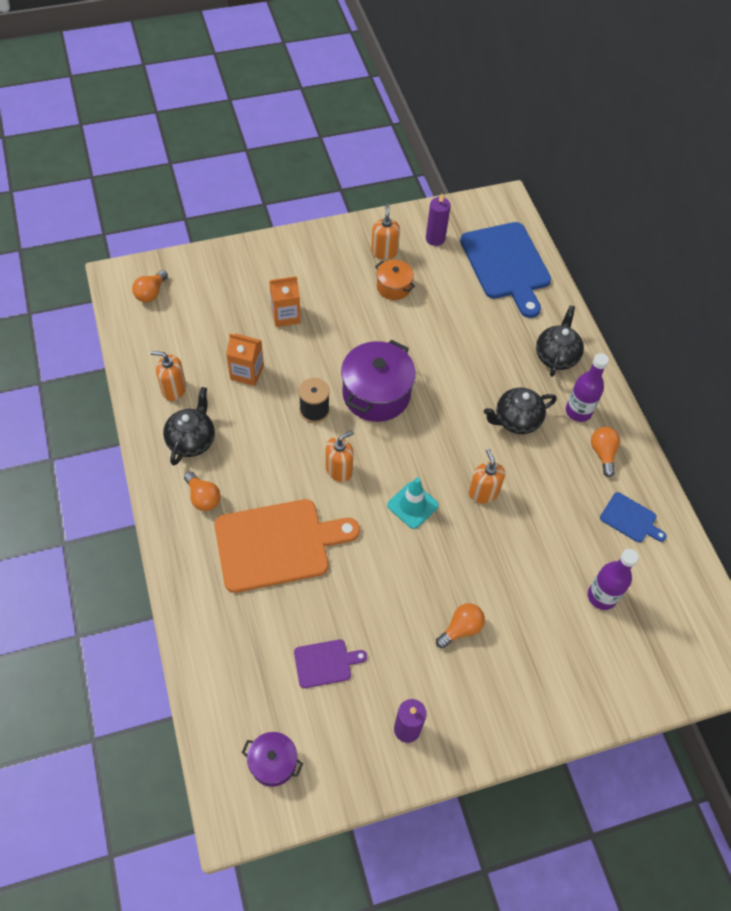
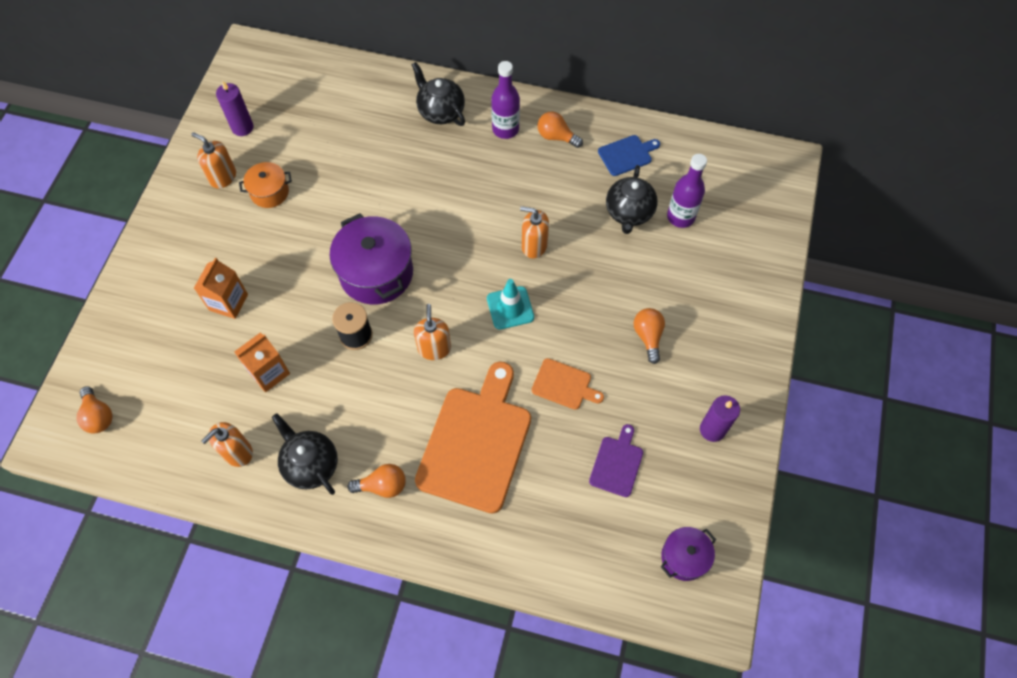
camera: 55 degrees left, 5 degrees up
blue cutting board [460,222,551,318] -> none
black teapot [484,388,557,434] -> black teapot moved to [606,165,658,234]
none -> orange cutting board [532,358,604,410]

